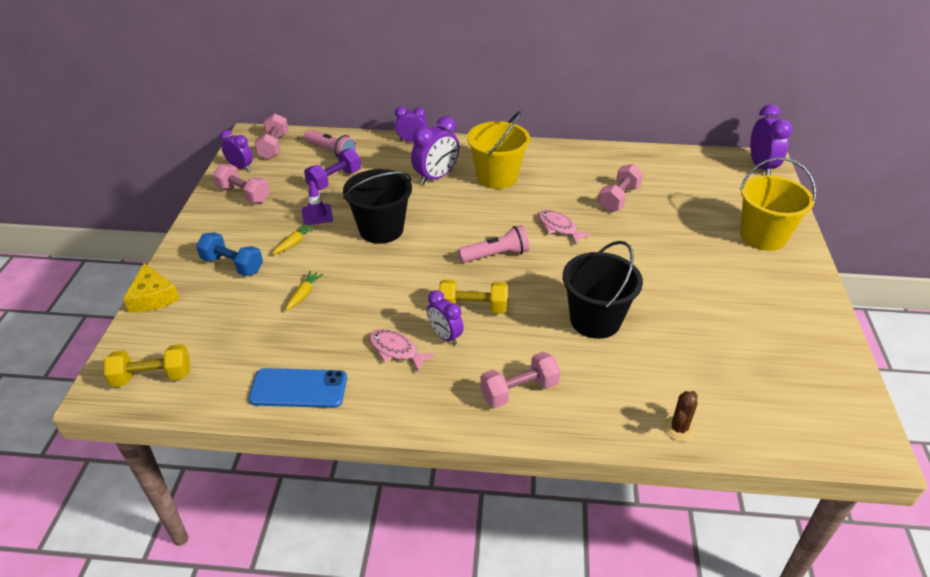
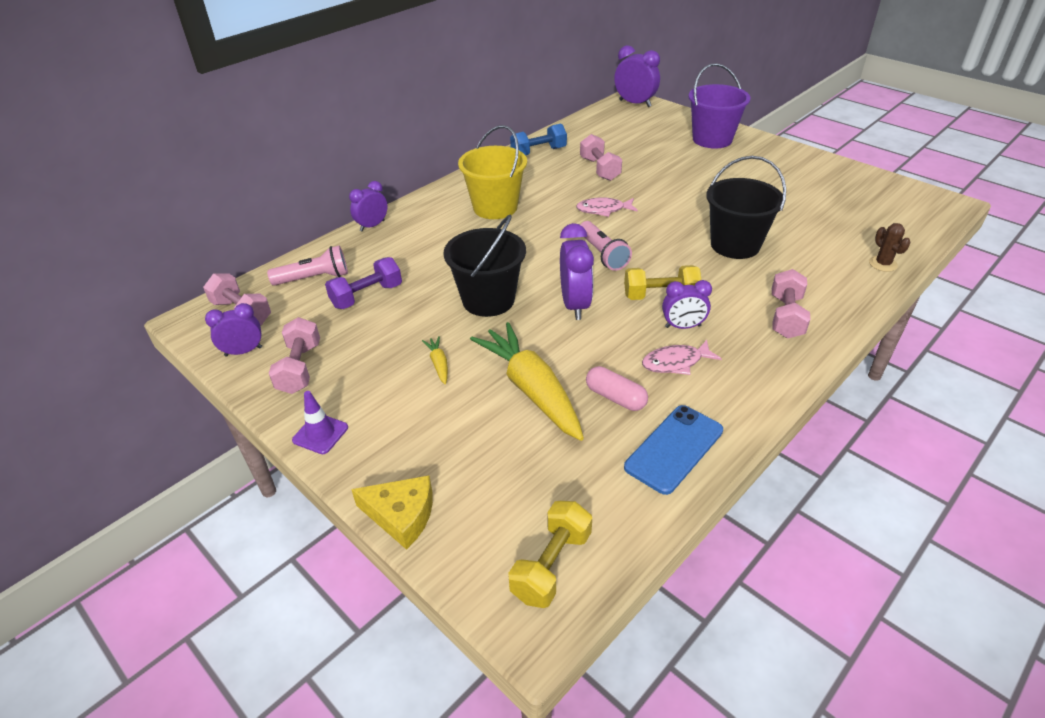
camera: 50 degrees left, 0 degrees up
blue dumbbell [196,232,263,276] -> blue dumbbell moved to [510,123,567,156]
pink dumbbell [213,164,270,203] -> pink dumbbell turned 75 degrees counterclockwise [269,317,320,394]
yellow carrot [286,271,324,311] -> yellow carrot [470,322,584,441], size x2.43
purple traffic cone [302,181,333,225] -> purple traffic cone moved to [292,391,348,454]
purple dumbbell [304,148,361,190] -> purple dumbbell turned 60 degrees clockwise [325,257,402,309]
purple clock [411,116,459,185] -> purple clock moved to [560,223,594,320]
yellow dumbbell [439,280,508,313] -> yellow dumbbell turned 45 degrees clockwise [624,265,701,300]
pink flashlight [458,225,529,263] -> pink flashlight turned 135 degrees clockwise [580,221,632,271]
yellow bucket [740,158,817,251] -> purple bucket [688,63,751,148]
none -> pink capsule [586,366,648,411]

